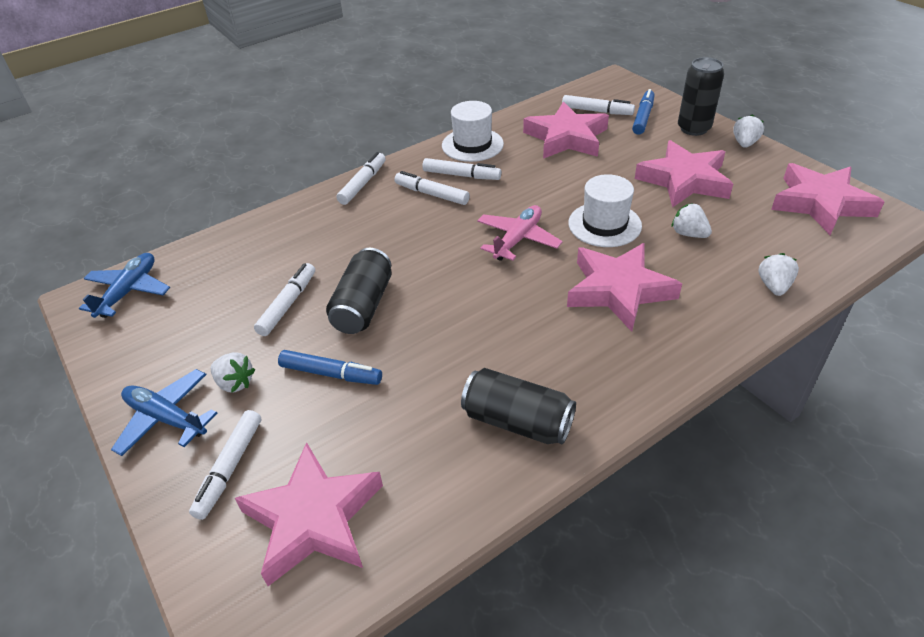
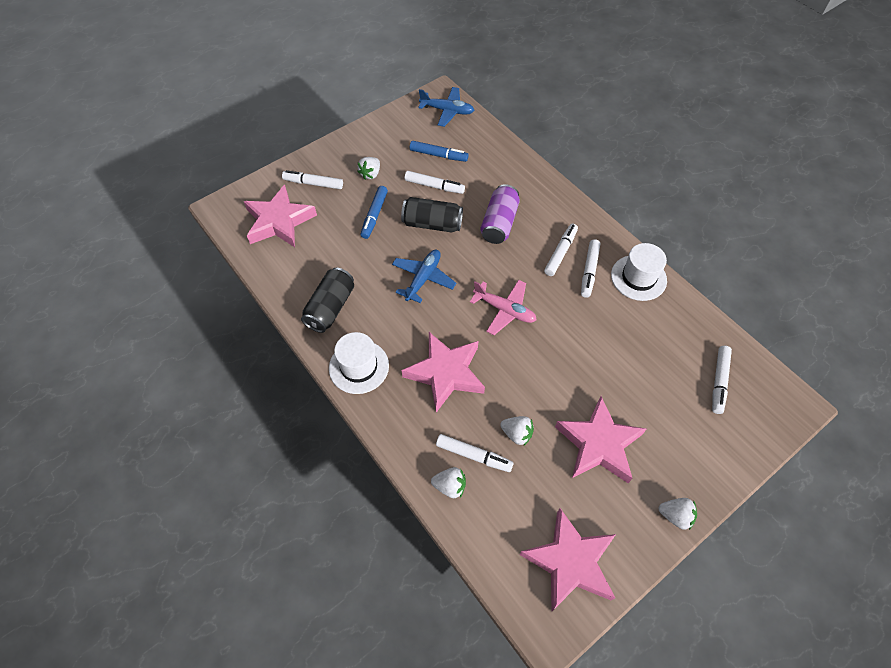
camera: 85 degrees right, 15 degrees up
blue plane [111,369,217,456] -> blue plane moved to [392,250,456,303]
white marker [336,152,386,205] -> white marker moved to [436,434,514,472]
pink star [523,102,609,159] -> none
white hat [568,174,642,247] -> white hat moved to [329,332,389,394]
blue marker [632,89,654,135] -> blue marker moved to [410,141,468,162]
white strawberry [672,203,712,238] -> white strawberry turned 75 degrees clockwise [500,416,534,446]
black can [678,57,724,136] -> none
none -> purple can [480,184,520,244]

